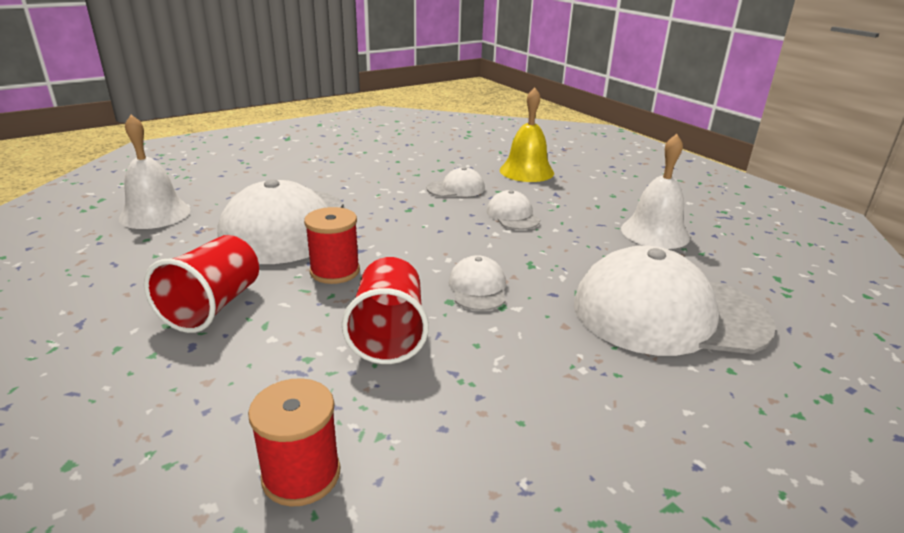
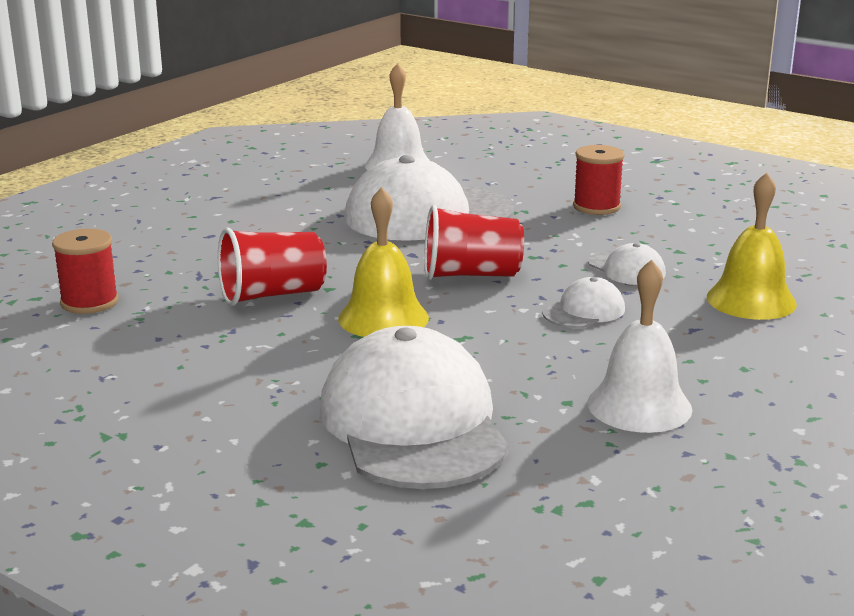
camera: 70 degrees right, 5 degrees down
red cup [144,235,259,333] -> red cup moved to [424,205,524,280]
red spool [304,207,360,284] -> red spool moved to [573,145,625,215]
white cap [449,255,506,311] -> yellow bell [338,187,429,337]

